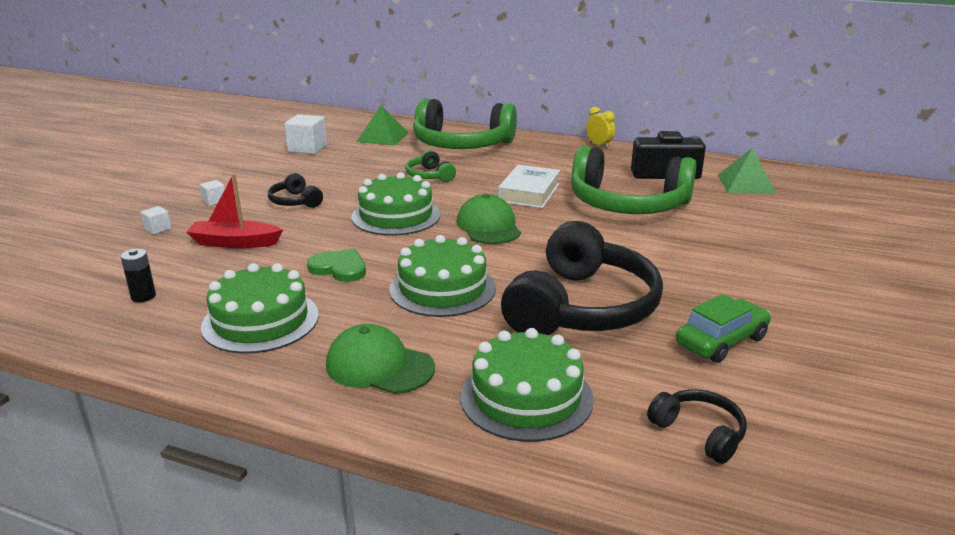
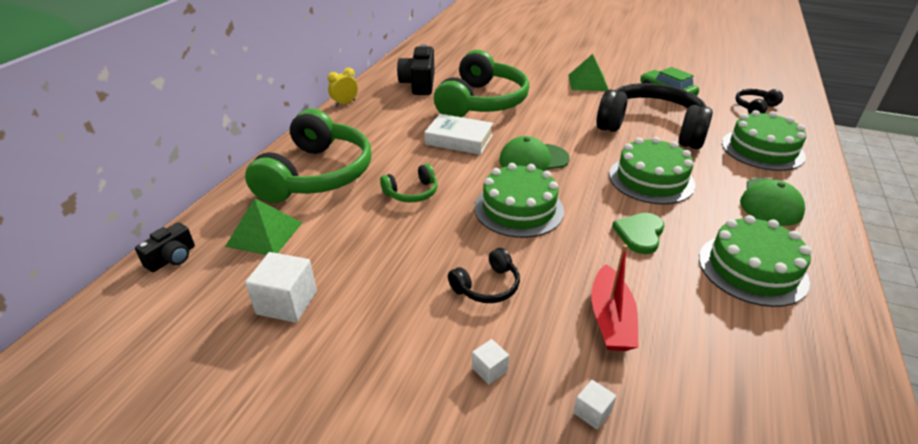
camera: 90 degrees left, 10 degrees up
black battery [121,249,156,302] -> none
green pyramid [718,147,776,194] -> green pyramid moved to [568,54,609,91]
none -> black camera [135,223,195,272]

